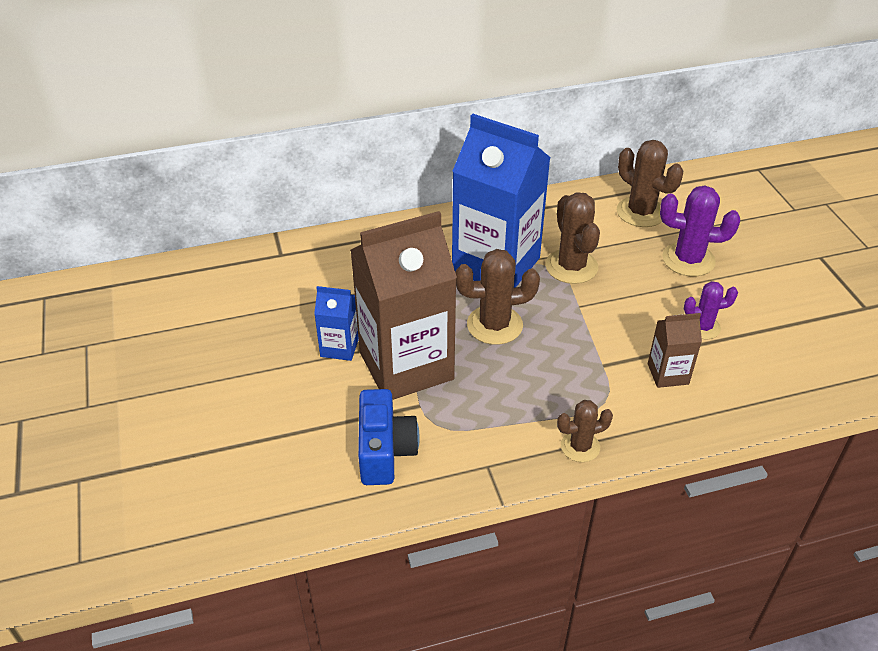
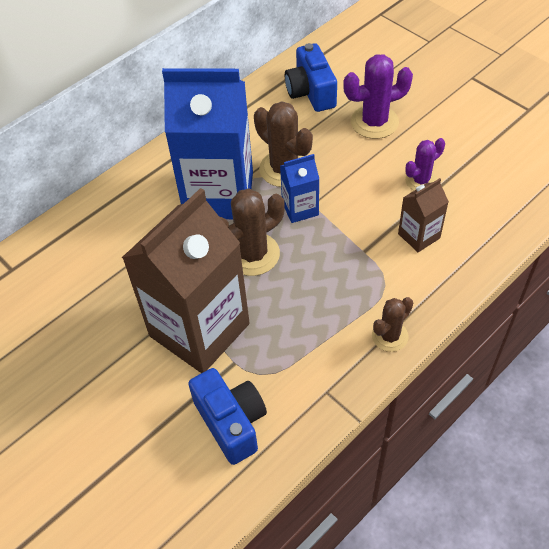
camera: 25 degrees left, 10 degrees up
blue carton [314,286,359,361] -> blue carton moved to [280,154,319,223]
brown cactus [617,140,683,227] -> blue camera [285,43,337,112]

